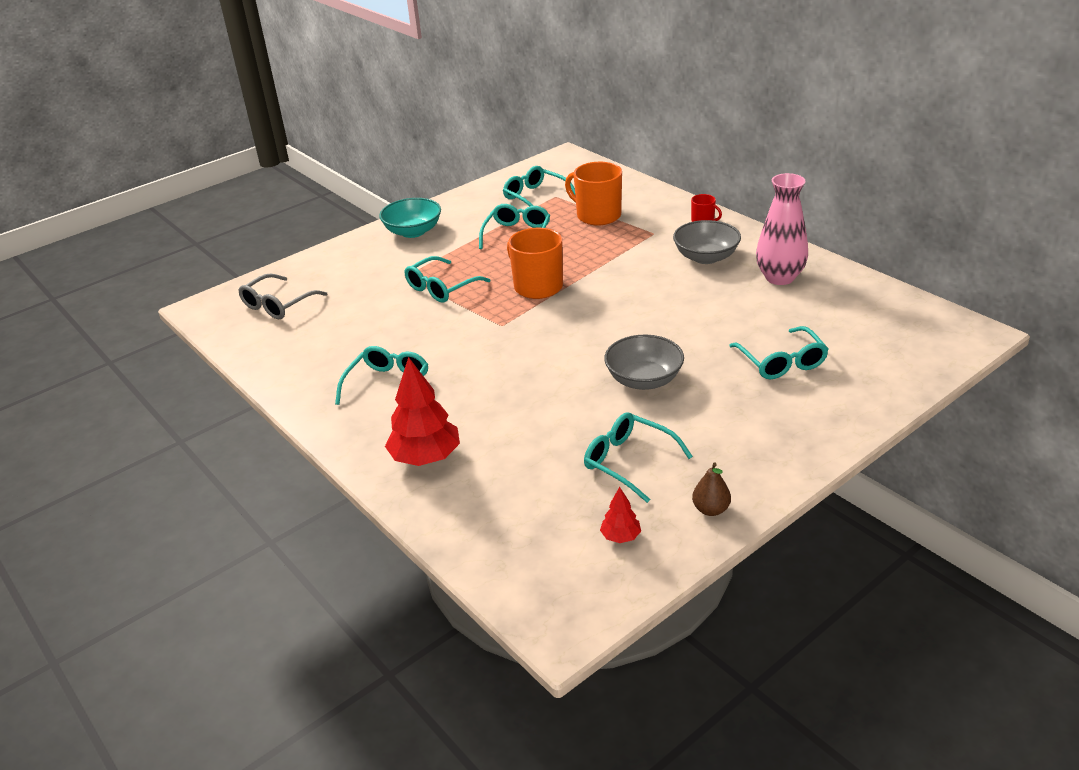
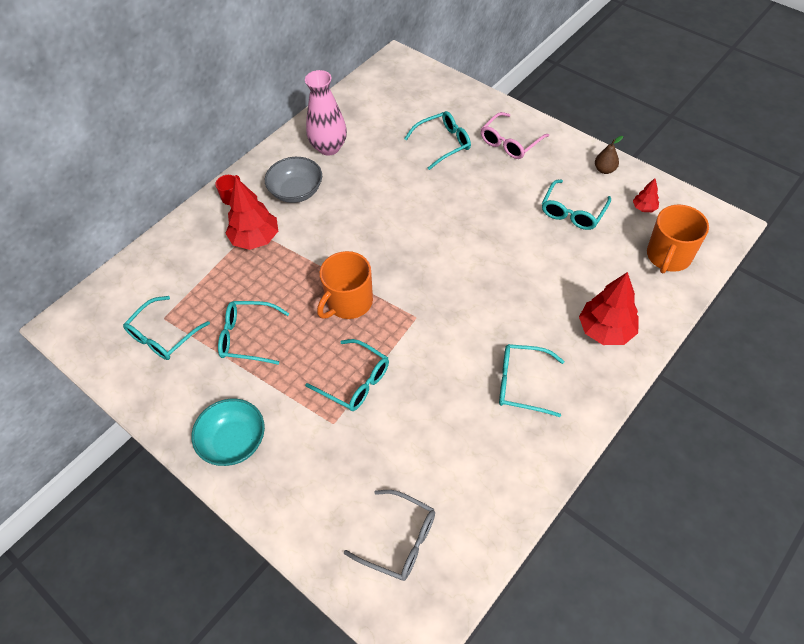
camera: 100 degrees left, 20 degrees up
orange mug [565,162,622,225] -> orange mug moved to [647,205,709,273]
grey bowl [604,335,684,390] -> none
none -> red tree [225,178,278,250]
none -> pink glasses [481,112,549,159]

